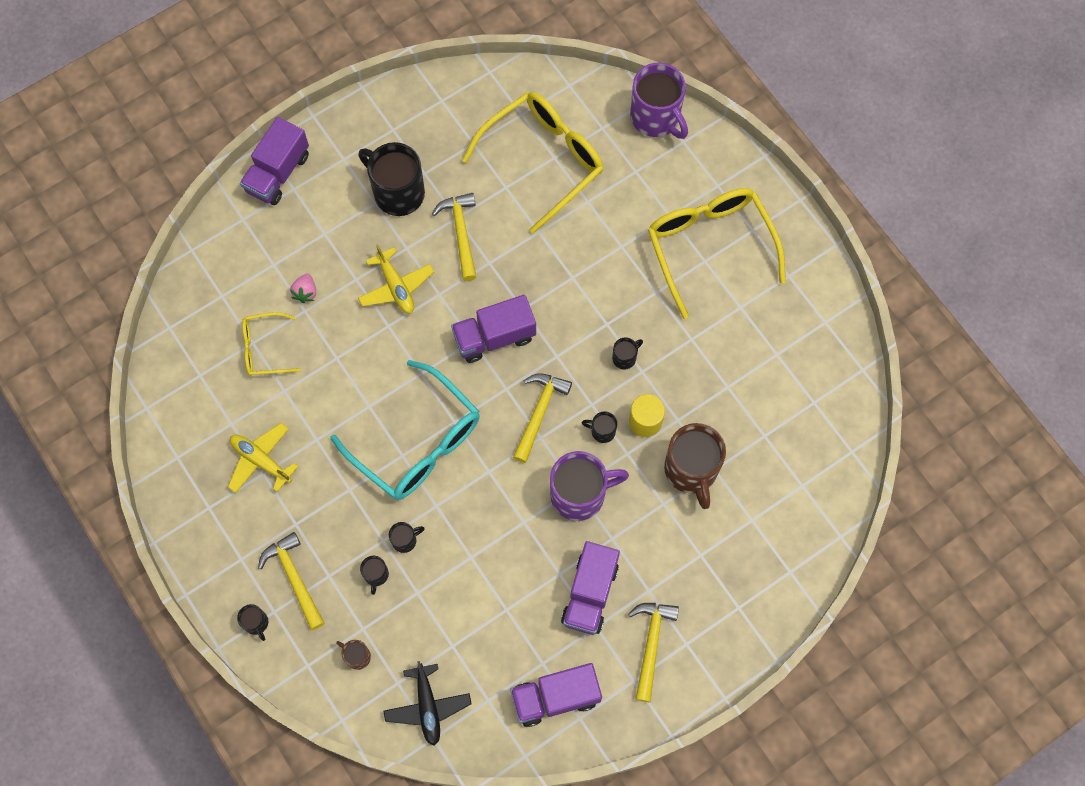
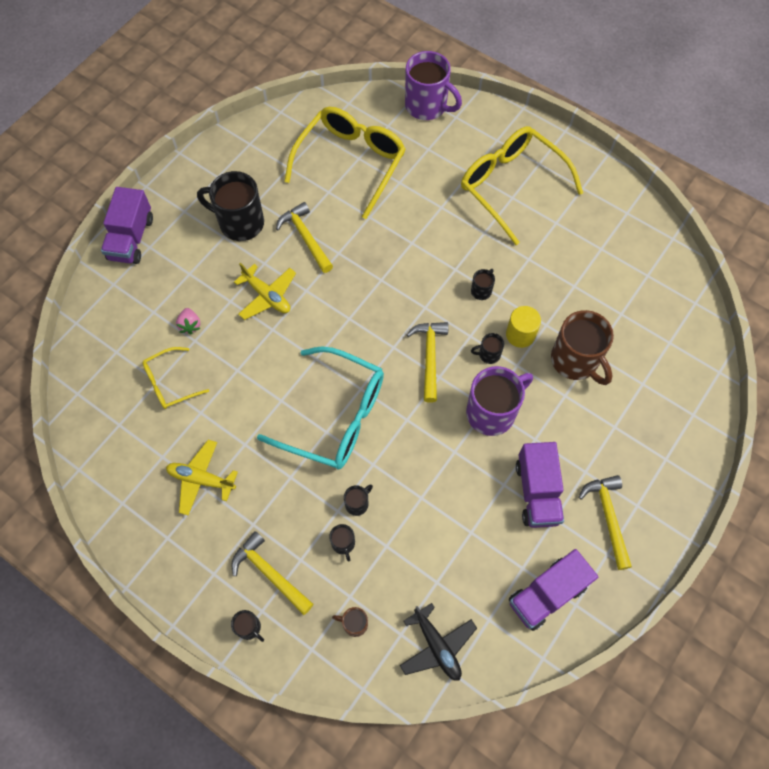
camera: 20 degrees left, 5 degrees down
purple truck [451,295,536,363] -> none

